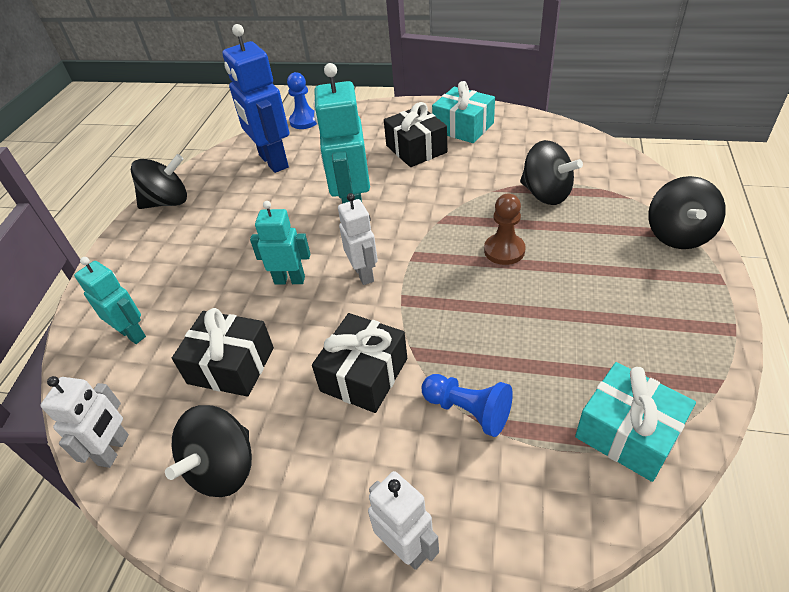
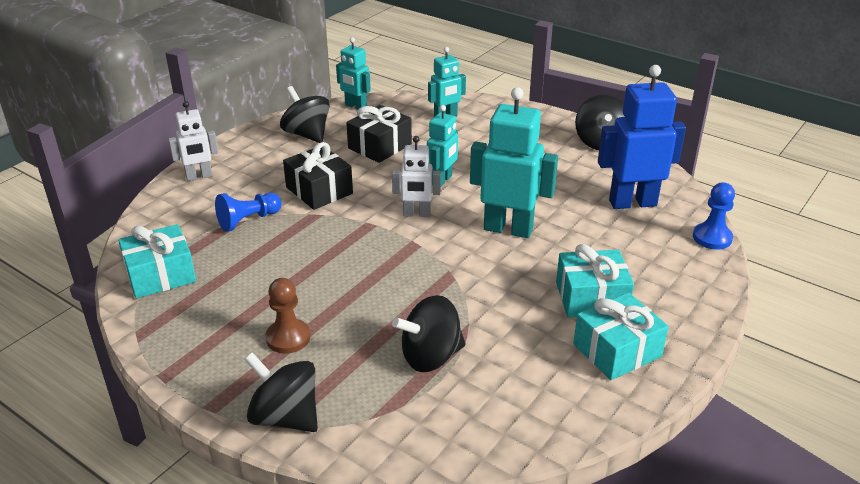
camera: 110 degrees right, 10 degrees down
white robot [41,376,129,468] -> turquoise robot [336,37,371,110]
black gift [384,102,447,167] -> turquoise gift [556,244,634,318]
brown pawn [484,194,526,265] -> brown pawn moved to [265,278,310,354]

